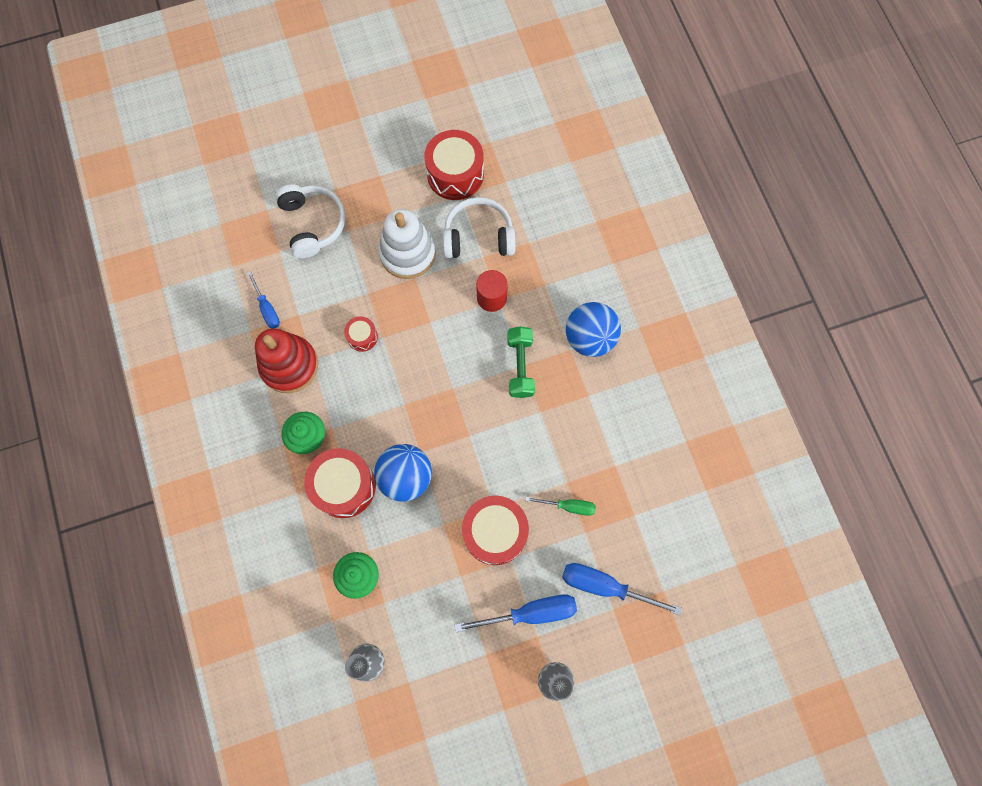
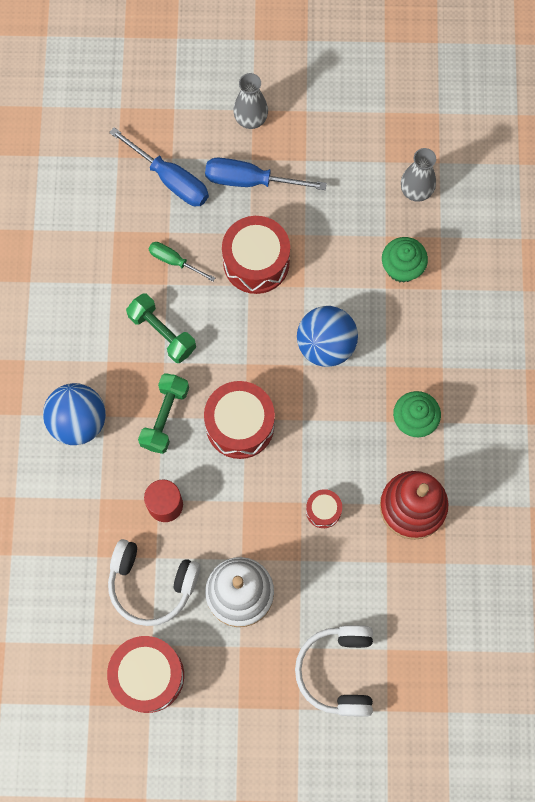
camera: 160 degrees left, 0 degrees up
blue screwdriver [247,271,280,328] -> none
red drum [304,448,376,518] -> red drum moved to [204,381,275,459]
none -> green dumbbell [126,293,196,363]

